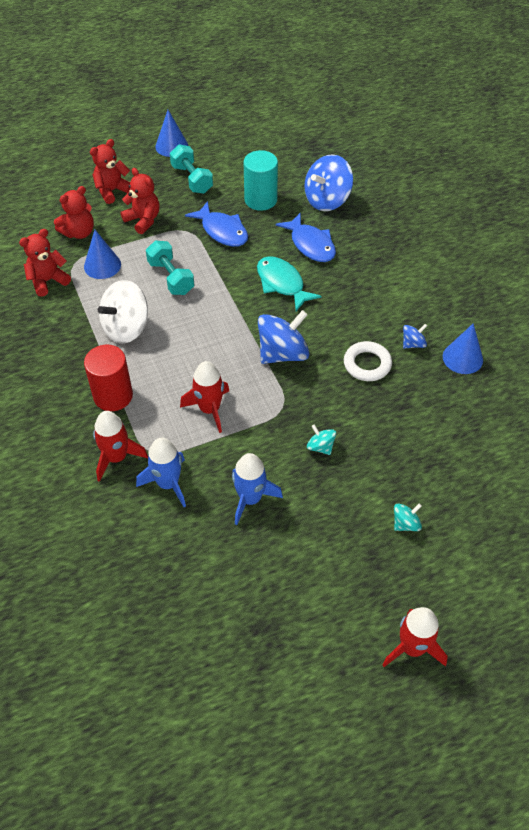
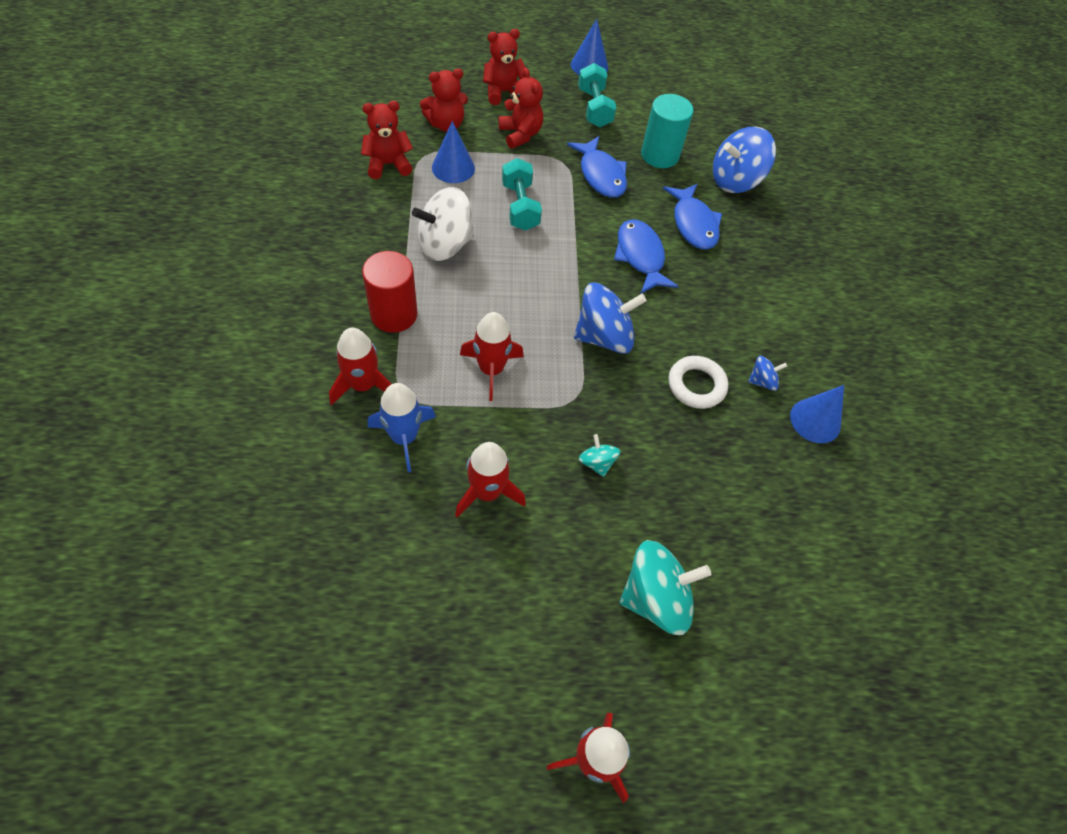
camera: 15 degrees right, 5 degrees up
blue rocket [232,453,283,525] -> red rocket [455,442,526,518]
turquoise fish [257,256,322,311] -> blue fish [614,219,678,294]
turquoise spinning top [394,504,422,531] -> turquoise spinning top [620,540,711,635], size x2.06

